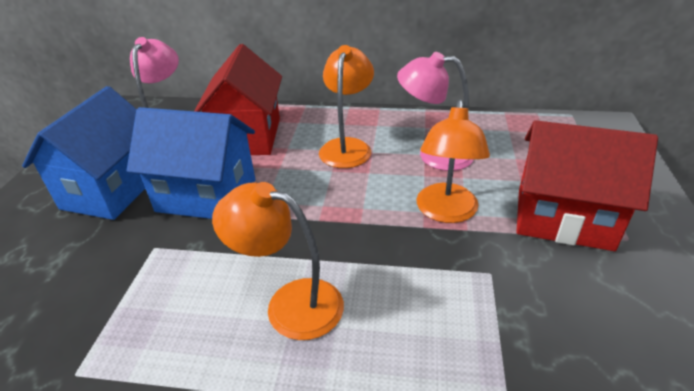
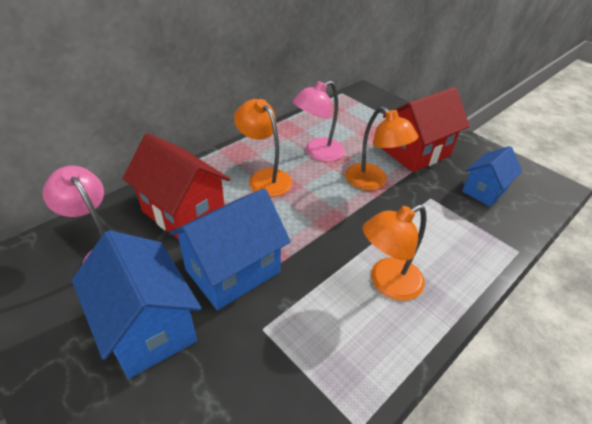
camera: 55 degrees left, 5 degrees up
none -> blue house [462,146,522,207]

